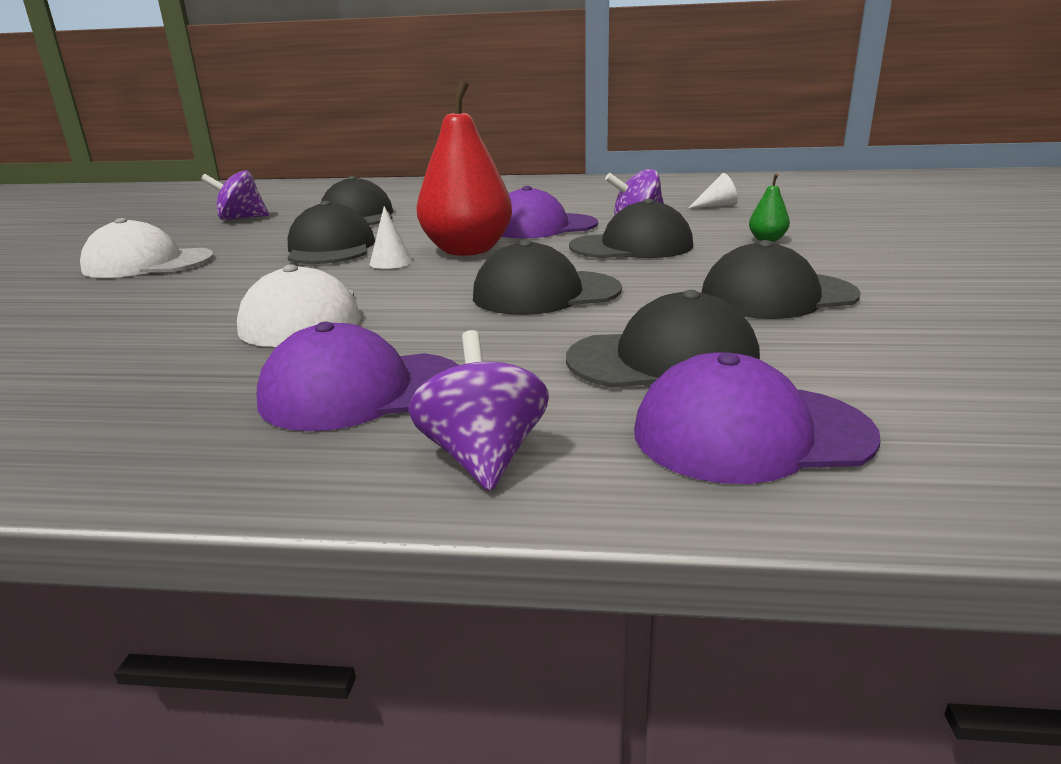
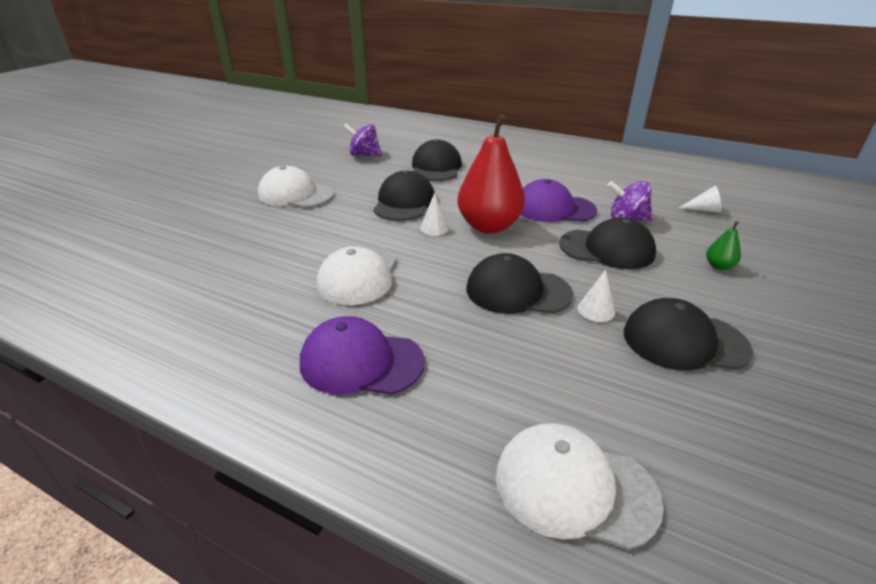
camera: 20 degrees right, 10 degrees up
purple spinning top [409,330,549,491] -> none
black cap [566,290,760,388] -> none
purple cap [634,352,881,484] -> white cap [496,423,664,550]
none -> white cone [577,270,615,322]

